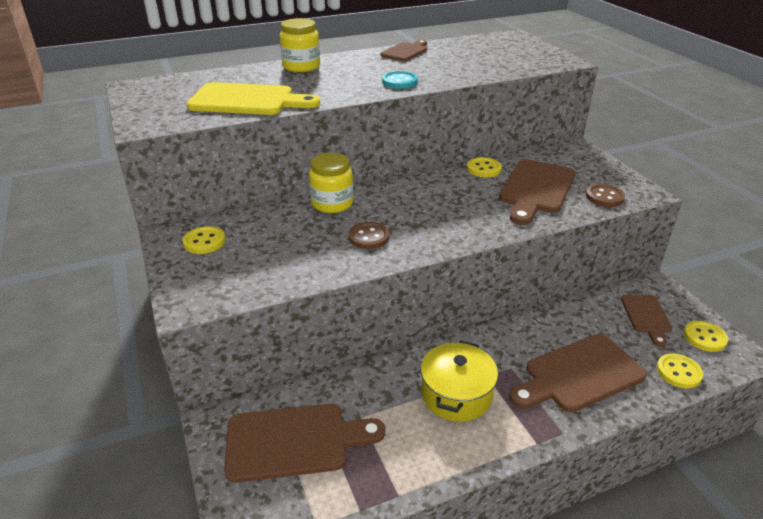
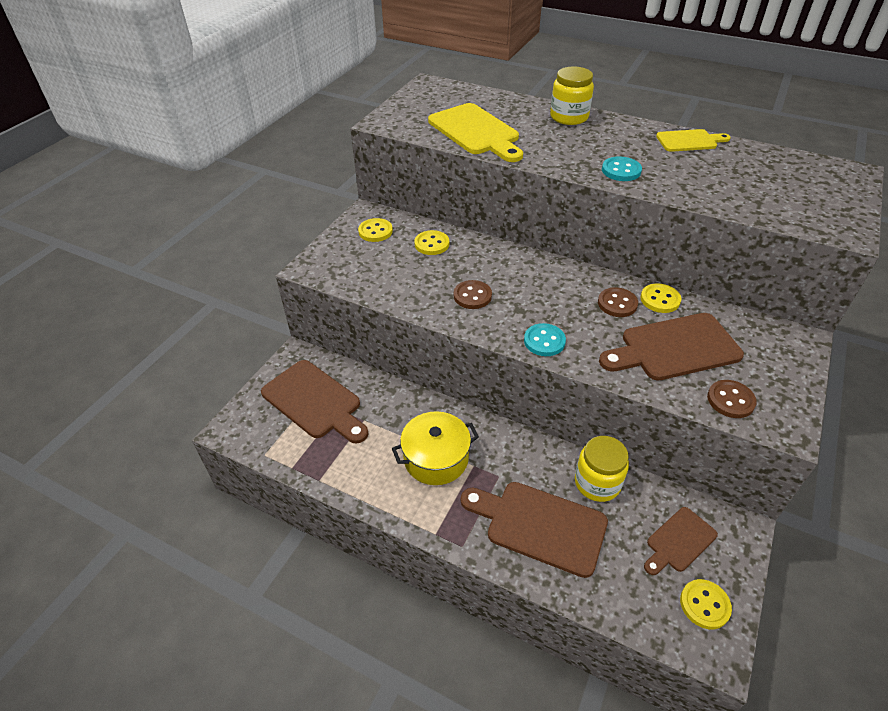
camera: 50 degrees right, 10 degrees up
yellow jar [309,153,353,213] -> yellow jar moved to [575,436,629,502]
brown cutting board [381,40,427,61] -> yellow cutting board [656,129,731,152]
yellow button [657,353,703,388] -> yellow button moved to [414,230,449,255]
none -> turquoise button [524,323,566,356]
none -> brown button [598,287,638,317]

